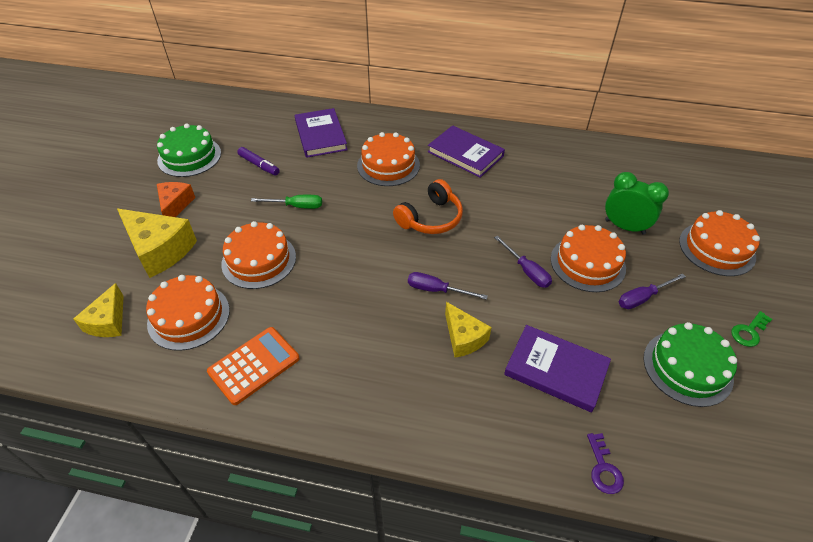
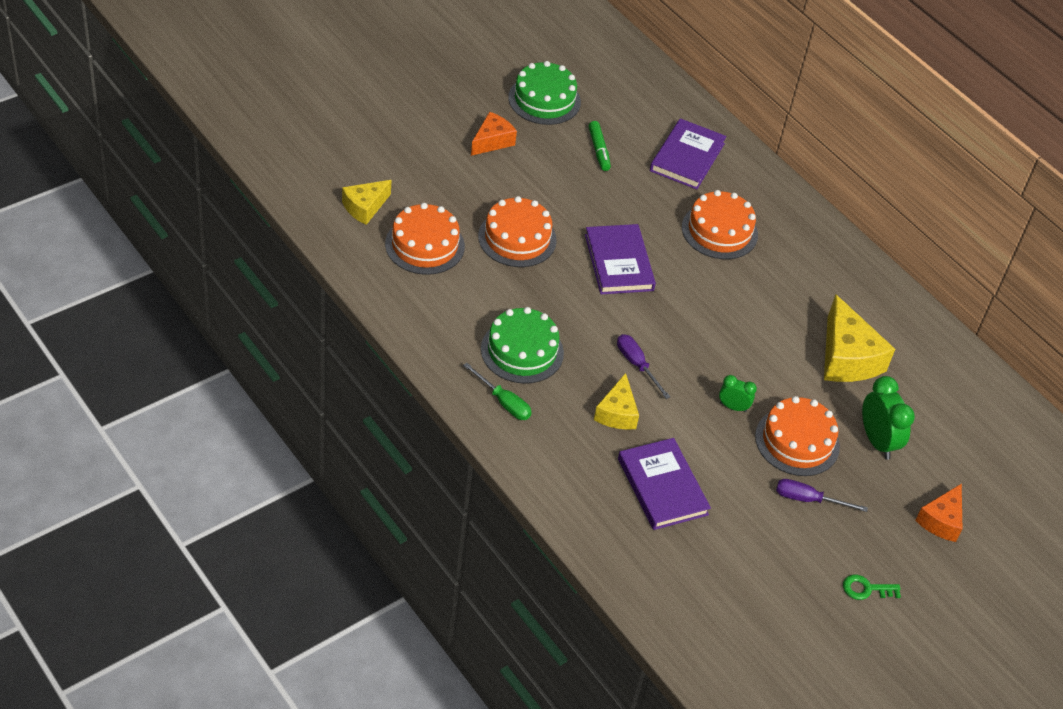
camera: 35 degrees right, 0 degrees up
yellow cheese [117,208,197,278] -> yellow cheese moved to [824,294,895,382]
orange calculator [207,327,299,405] -> none
purple marker [237,147,280,176] -> green marker [588,121,611,171]
green screwdriver [251,195,322,209] -> green screwdriver moved to [463,363,532,420]
orange headphones [393,179,463,234] -> none
purple book [428,125,505,178] -> purple book moved to [585,224,656,294]
purple screwdriver [494,235,552,288] -> green clock [719,375,757,412]
purple key [587,433,624,494] -> none
green cake [644,322,737,407] -> green cake moved to [481,307,564,384]
orange cake [679,210,760,276] -> orange cheese [915,484,962,542]

